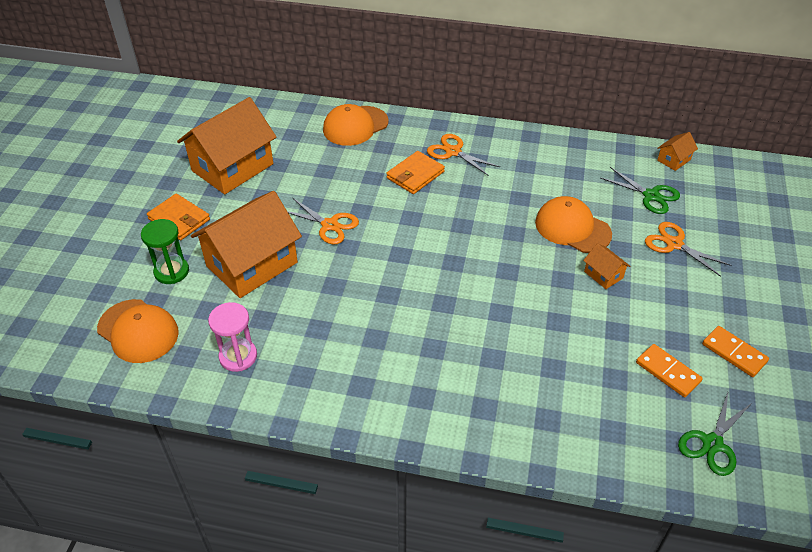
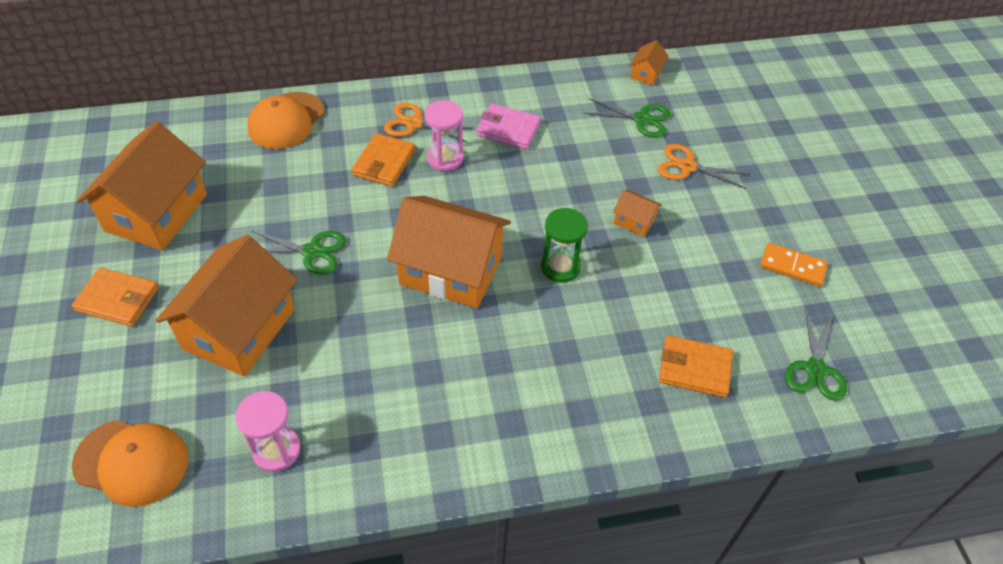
camera: 25 degrees left, 5 degrees up
green hourglass [141,219,189,284] -> green hourglass moved to [541,208,588,283]
orange scissors [287,198,359,244] -> green scissors [252,231,346,275]
orange cap [535,196,612,253] -> none
orange domino [636,344,703,397] -> none
none -> orange house [387,196,511,309]
none -> pink hourglass [425,100,463,171]
none -> pink wallet [476,103,541,149]
none -> orange wallet [659,335,733,398]

